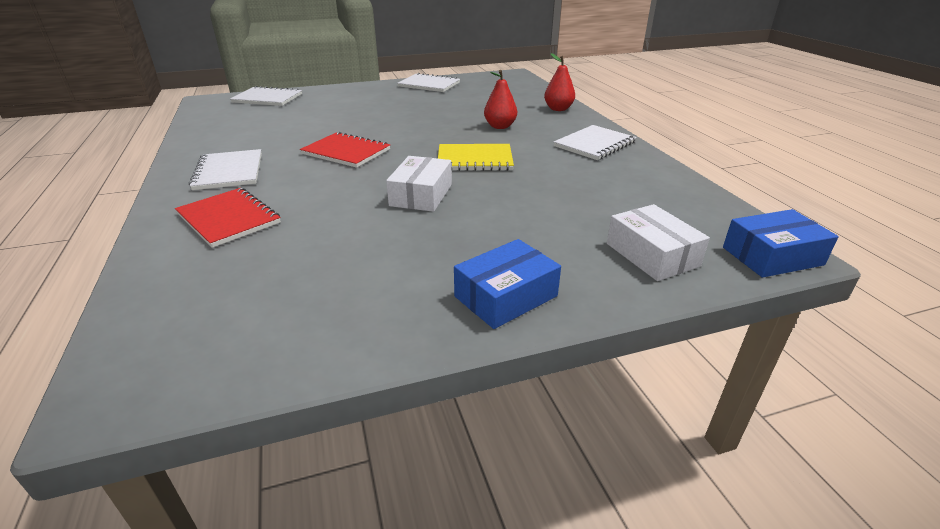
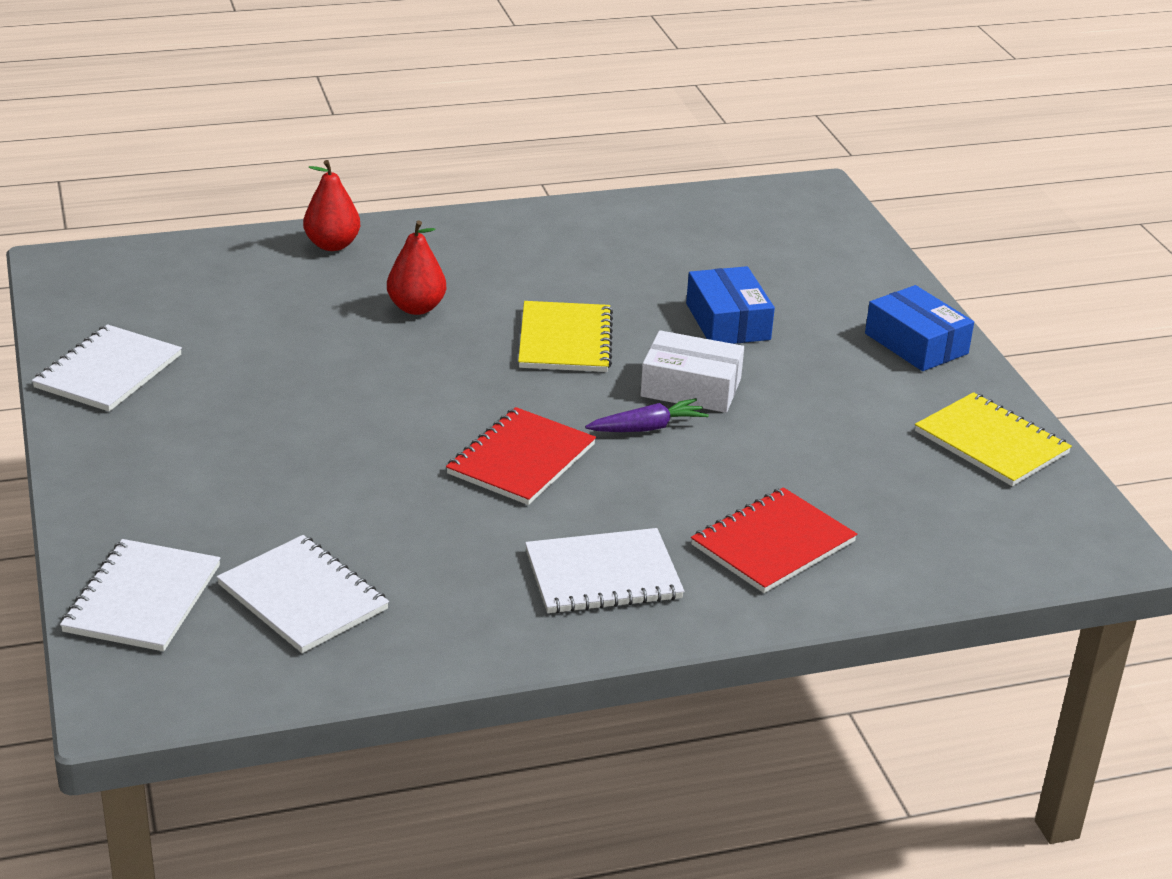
camera: 90 degrees left, 0 degrees up
white notebook [554,125,636,160] -> white notebook moved to [217,535,389,653]
white box [607,204,710,281] -> none
blue box [723,209,839,278] -> blue box moved to [686,266,775,344]
none -> purple carrot [585,398,709,432]
none -> yellow notebook [915,392,1072,486]

